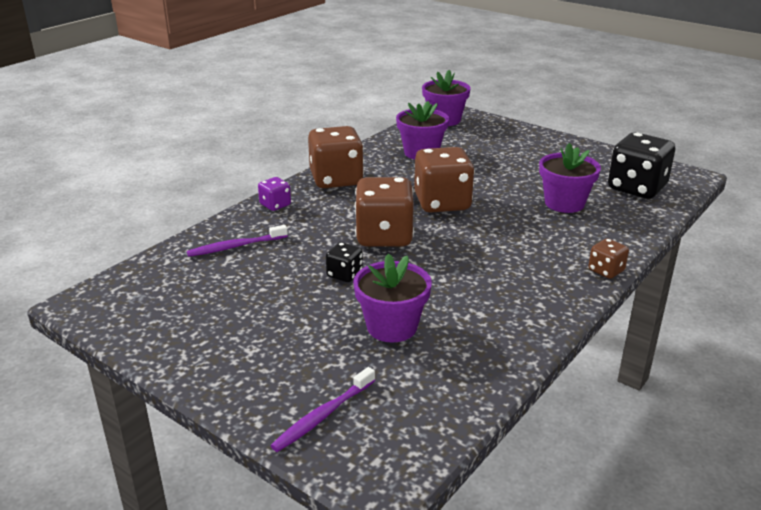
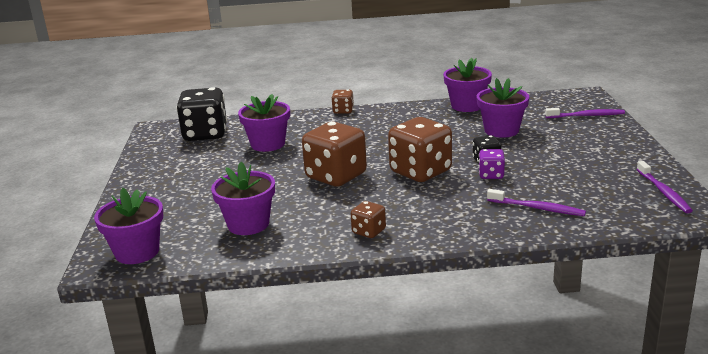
camera: 130 degrees left, 5 degrees down
purple dice [258,177,291,211] -> purple dice moved to [479,149,505,179]
brown dice [308,126,364,188] -> brown dice [351,201,386,238], size x0.49
none -> purple flower pot [443,58,492,112]
none -> purple toothbrush [636,161,693,213]

